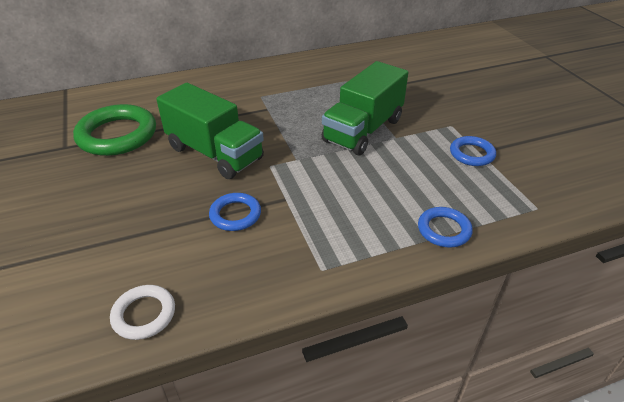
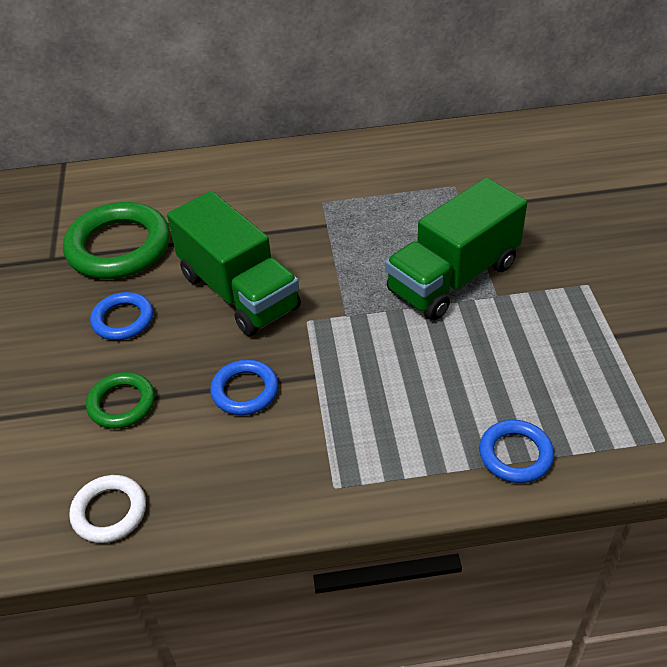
camera: 15 degrees right, 5 degrees up
blue ring [450,136,496,166] -> blue ring moved to [90,292,153,340]
none -> green ring [86,372,155,429]

